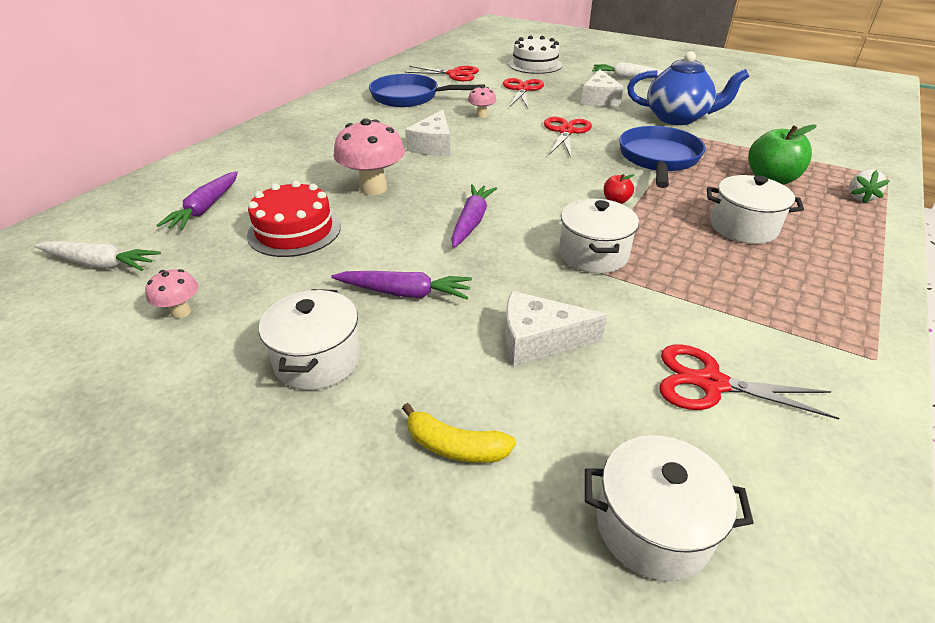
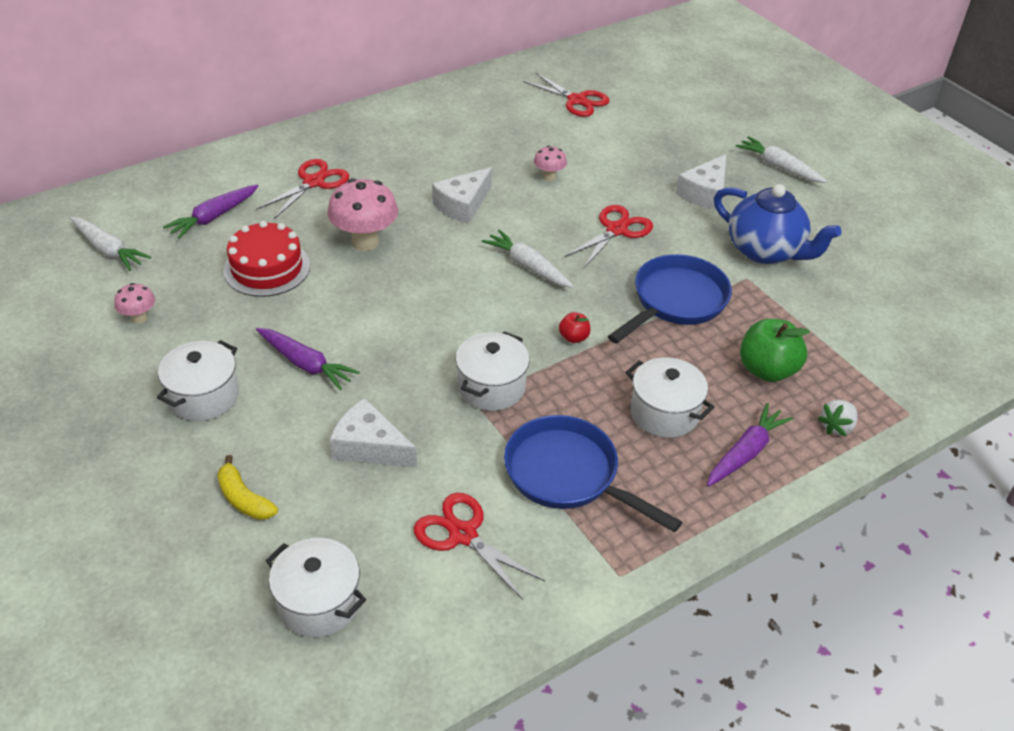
camera: 25 degrees right, 5 degrees up
blue pan [369,74,485,107] -> blue pan moved to [504,415,682,533]
purple carrot [451,184,497,248] -> purple carrot moved to [707,403,793,487]
red scissors [503,78,544,108] -> red scissors moved to [256,159,349,219]
white cake [508,36,562,74] -> none
none -> white carrot [482,229,574,288]

